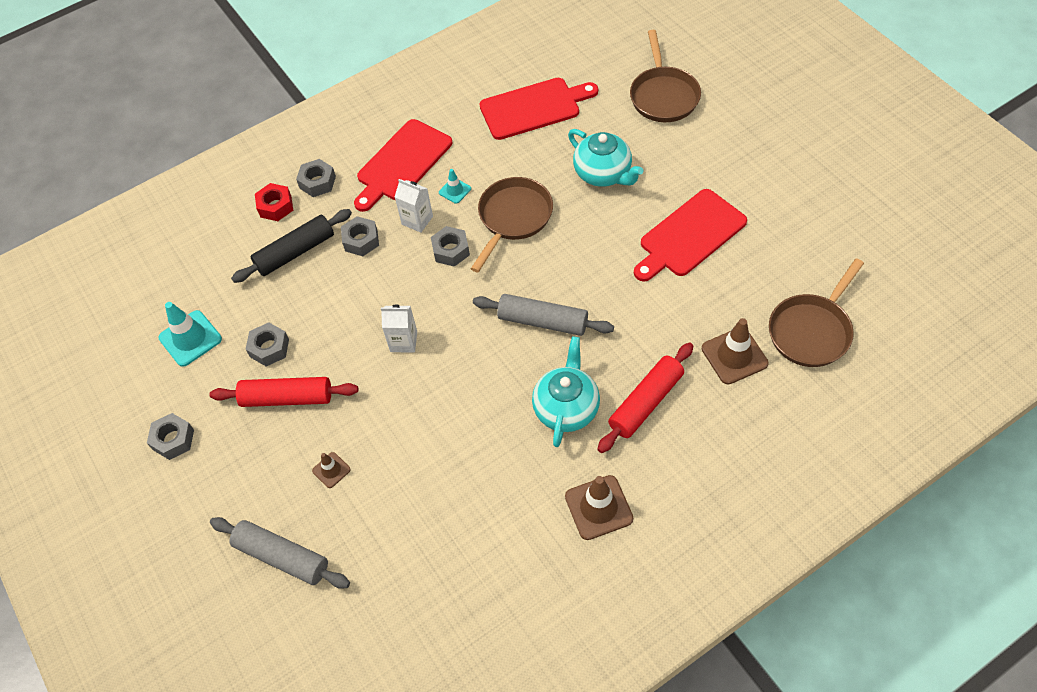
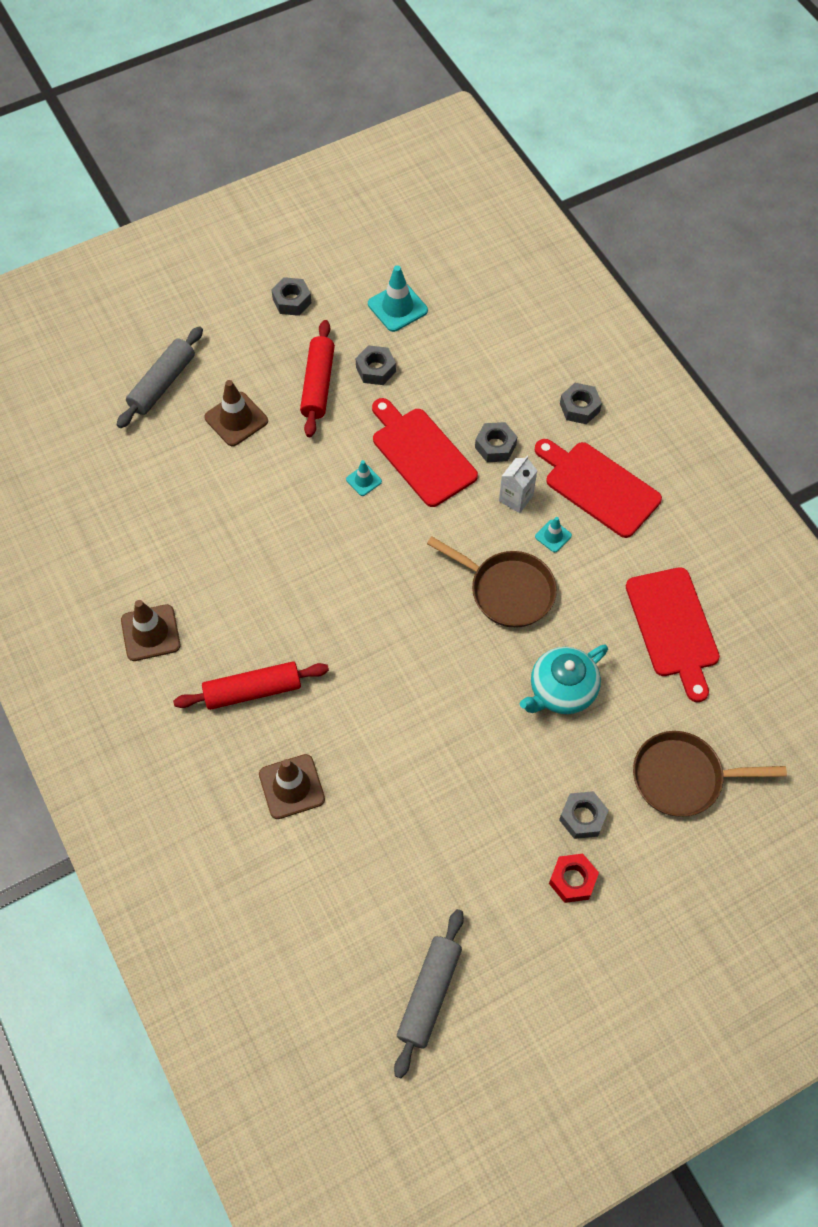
camera: 90 degrees right, 5 degrees up
black rolling pin [231,209,352,283] -> none
red nut [255,183,293,221] -> red nut moved to [549,854,599,903]
brown traffic cone [312,452,351,488] -> brown traffic cone [205,380,268,446], size x1.82
white carton [381,305,417,352] -> turquoise traffic cone [346,460,382,496]
grey nut [431,226,470,267] -> grey nut moved to [559,791,608,839]
grey rolling pin [473,294,614,336] -> grey rolling pin moved to [394,909,464,1078]
turquoise teapot [532,337,600,447] -> none
red rolling pin [597,342,693,453] -> red rolling pin turned 60 degrees counterclockwise [173,661,329,710]
red cutting board [634,189,747,281] -> red cutting board moved to [372,398,478,507]
brown pan [769,258,864,367] -> none

